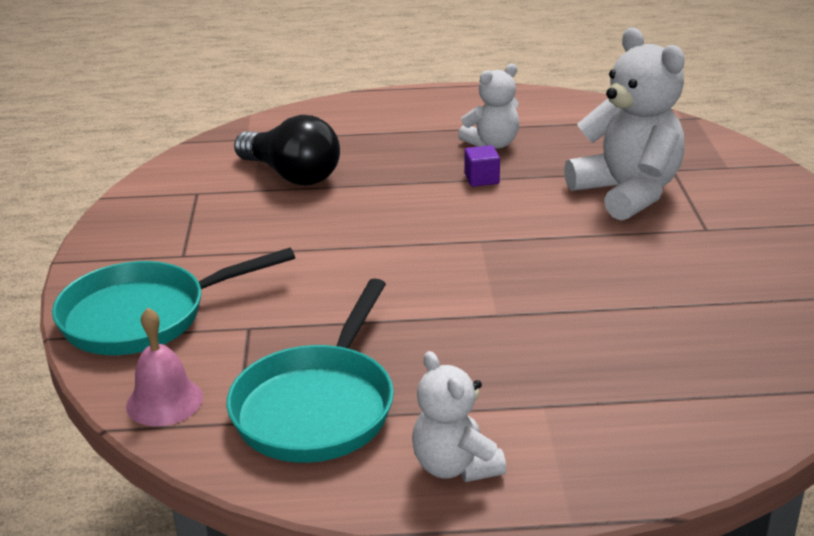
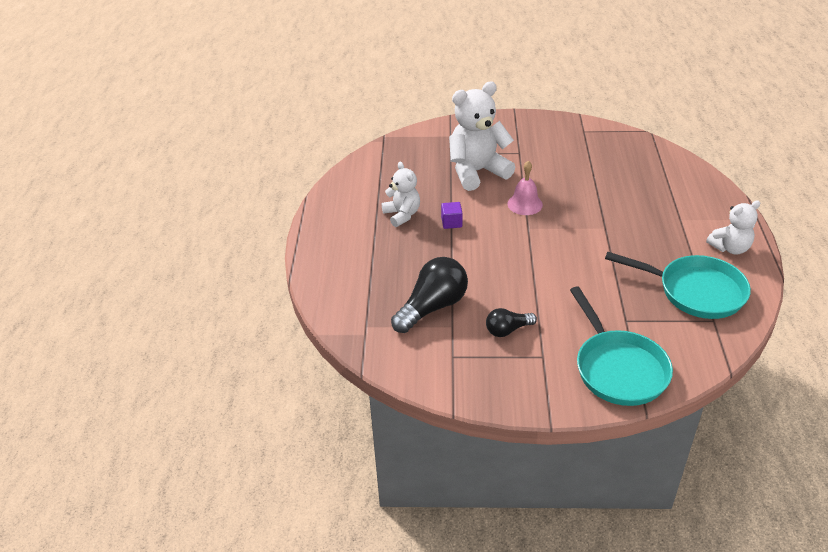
camera: 85 degrees left, 10 degrees up
pink bell [126,308,203,426] -> pink bell moved to [507,161,543,215]
none -> black light bulb [486,308,537,337]

